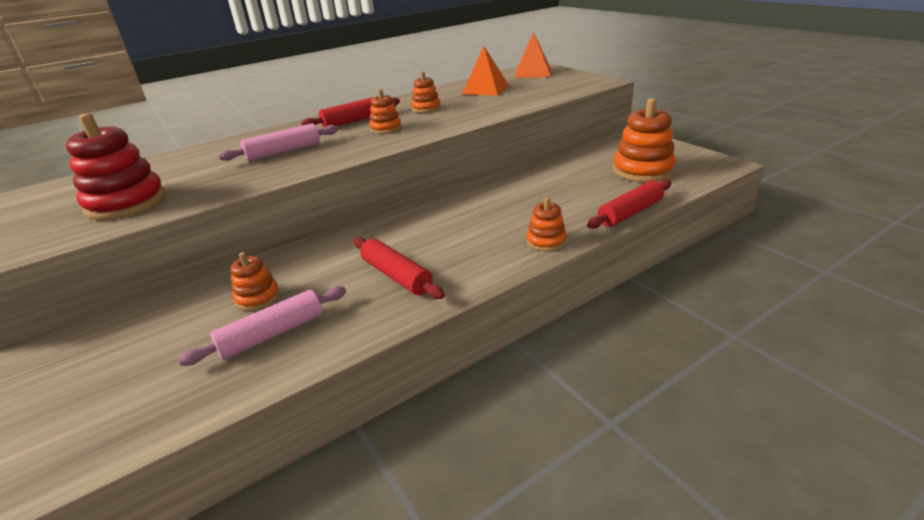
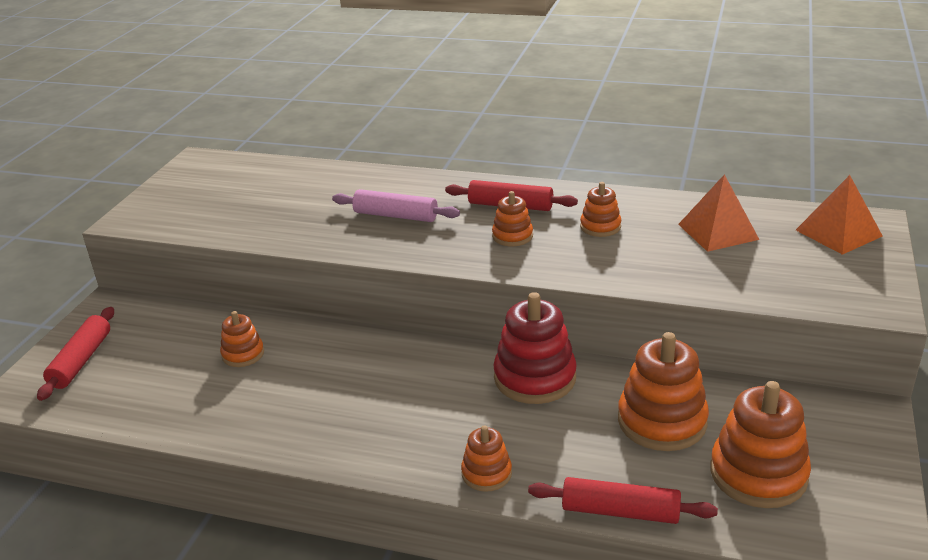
camera: 50 degrees right, 0 degrees up
red stacking toy [66,113,166,220] -> red stacking toy moved to [493,292,577,404]
pink rolling pin [178,286,346,366] -> none
red rolling pin [353,237,445,299] -> red rolling pin moved to [37,307,114,401]
none -> orange stacking toy [618,332,709,451]

